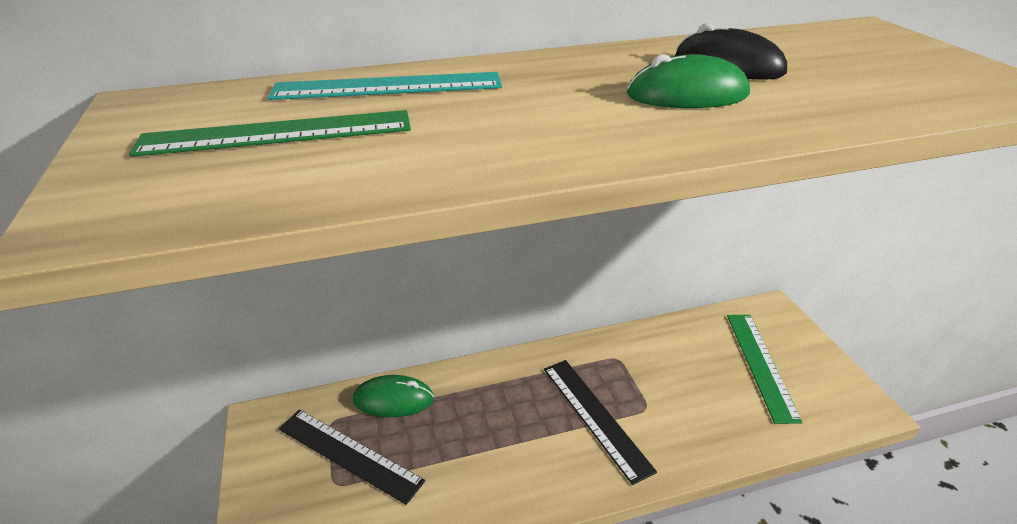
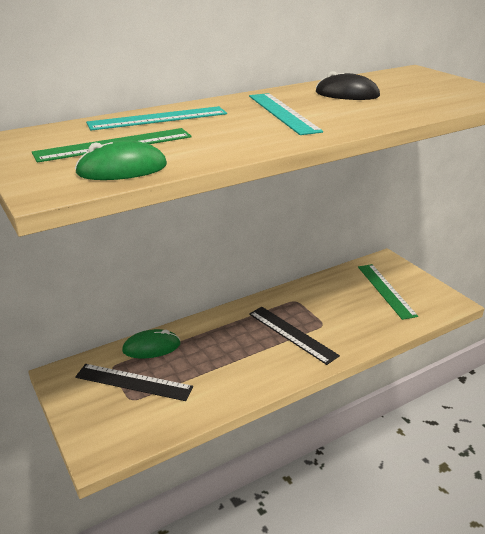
camera: 15 degrees left, 5 degrees down
green mouse [627,54,750,108] -> green mouse moved to [75,140,167,180]
none -> turquoise ruler [249,93,323,135]

